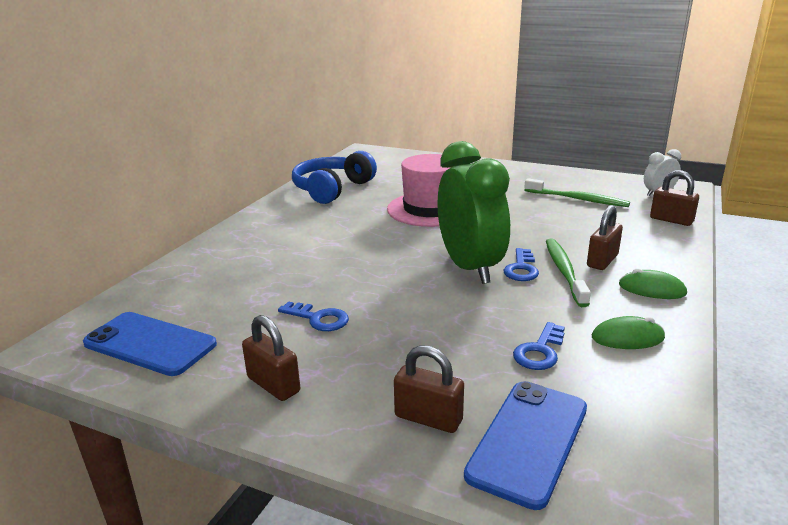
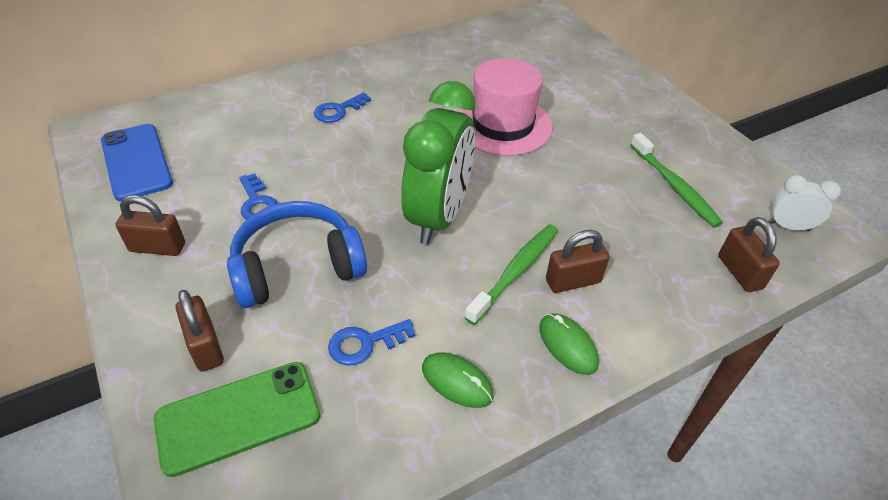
camera: 35 degrees right, 20 degrees up
brown padlock [242,315,300,401] -> brown padlock turned 75 degrees counterclockwise [115,195,185,256]
blue headphones [292,151,377,204] -> blue headphones moved to [227,201,367,308]
blue phone [464,381,587,510] -> green phone [154,362,320,477]
blue key [504,248,539,281] -> blue key moved to [314,92,371,123]

